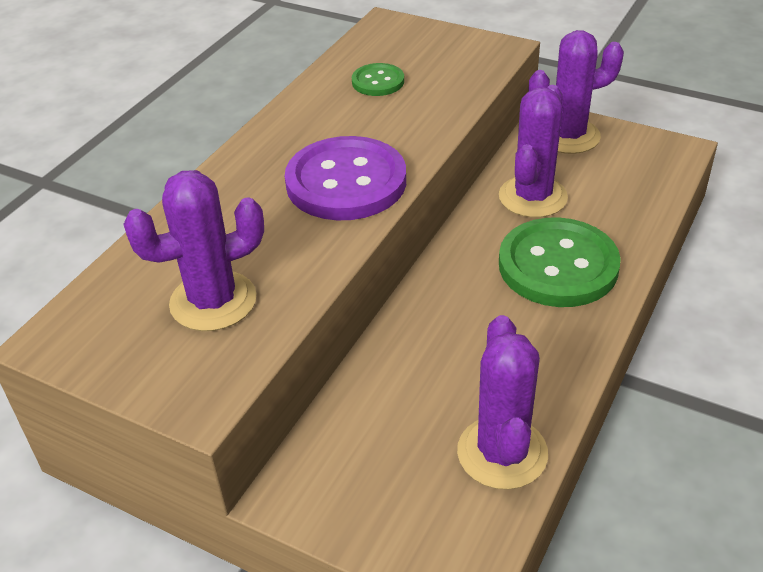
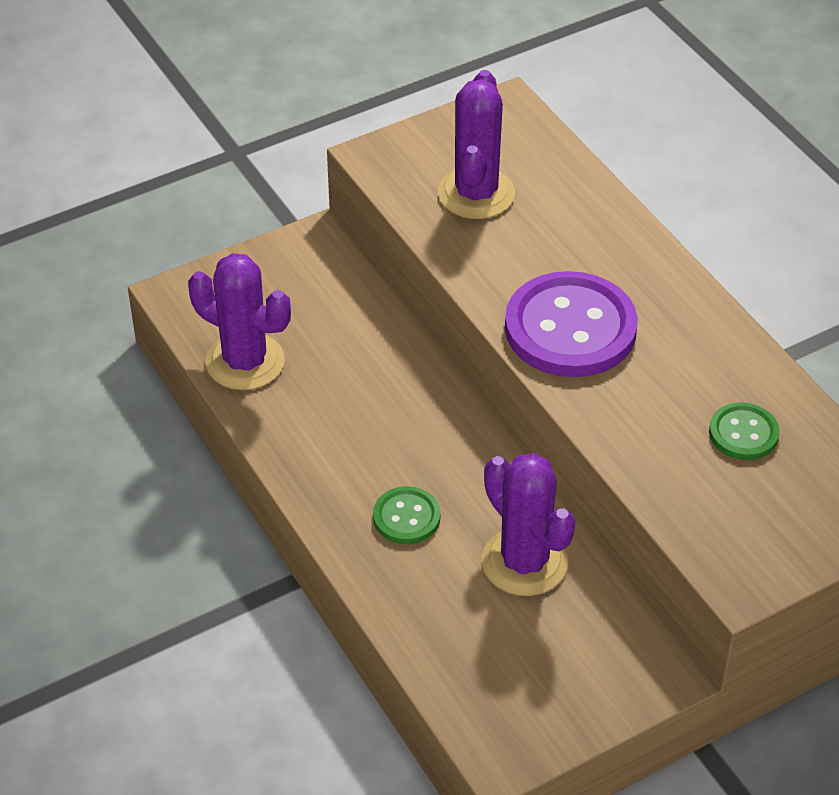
camera: 120 degrees right, 5 degrees up
green button [499,217,621,307] -> green button [373,486,441,544], size x0.50
purple cactus [529,30,624,154] -> none

